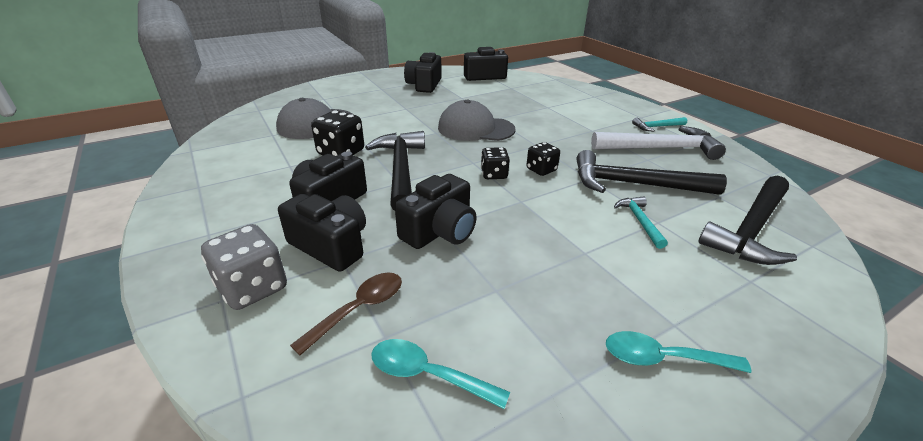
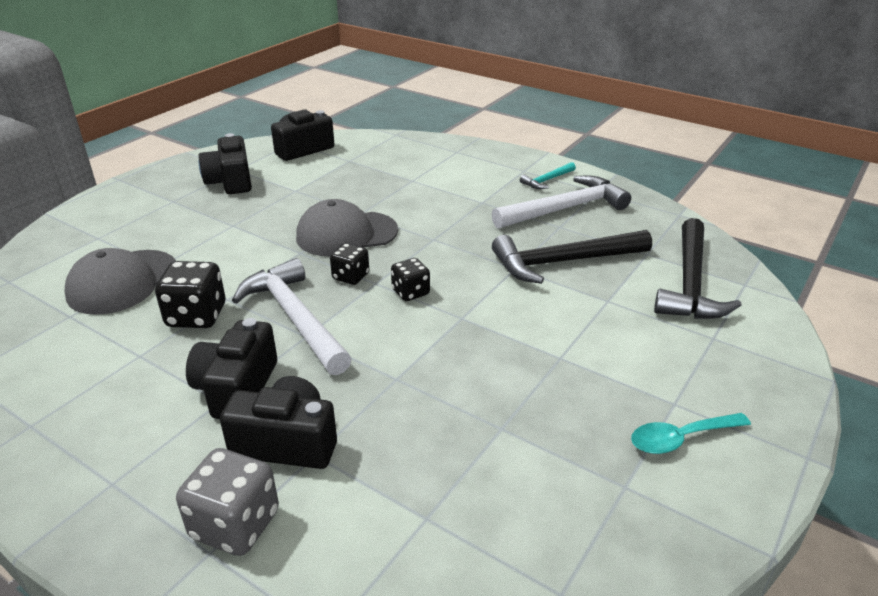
camera: 25 degrees left, 0 degrees up
brown spoon [290,273,402,355] -> none
black hammer [365,131,425,211] -> white hammer [232,258,352,375]
turquoise spoon [371,339,510,409] -> none
black camera [395,174,476,249] -> none
black dice [526,142,560,176] -> black dice moved to [330,243,369,285]
turquoise hammer [614,196,668,249] -> none

